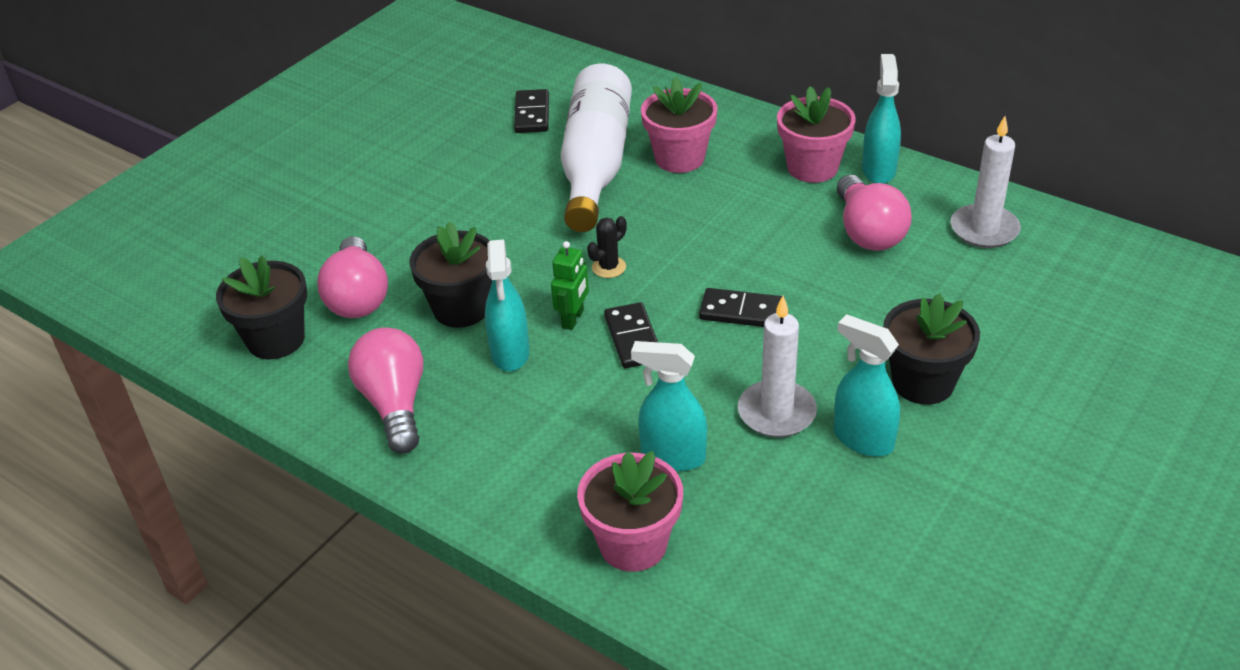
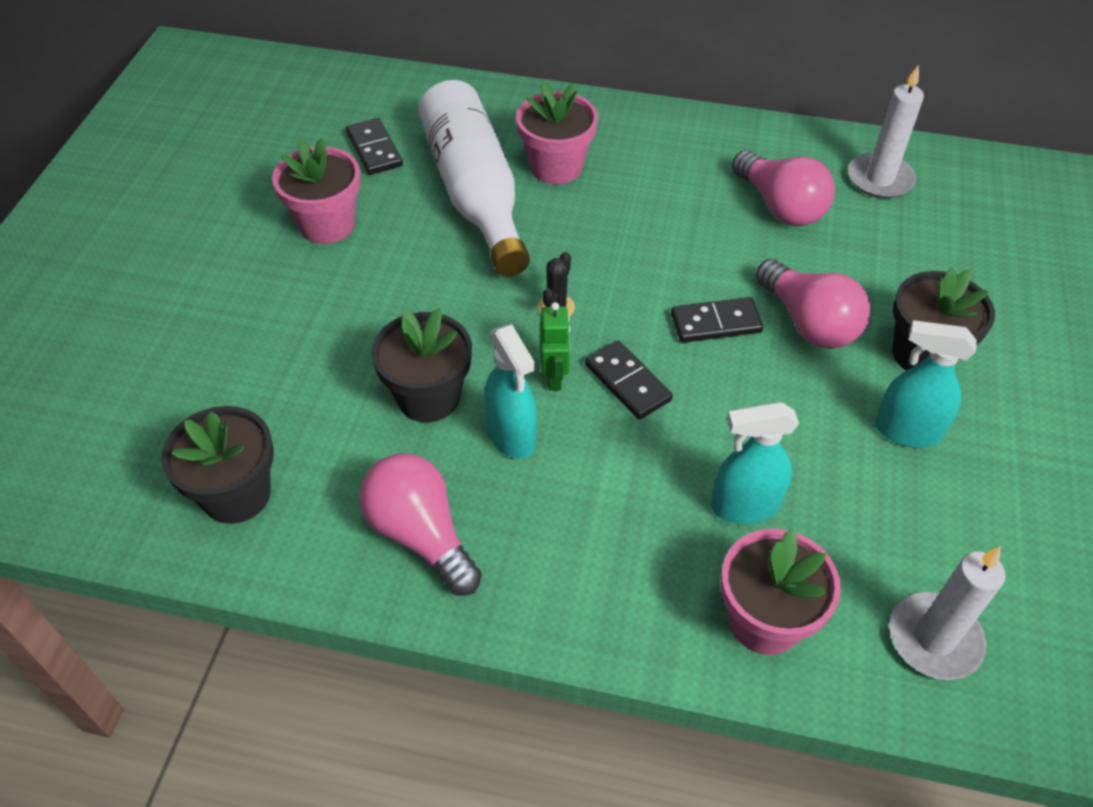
camera: 25 degrees left, 10 degrees up
pink light bulb [317,236,388,318] -> pink light bulb moved to [756,259,871,349]
white candle [738,296,817,437] -> white candle moved to [889,546,1005,680]
pink flower pot [777,86,855,183] -> pink flower pot moved to [272,138,361,244]
turquoise spray bottle [862,54,901,184] -> none

